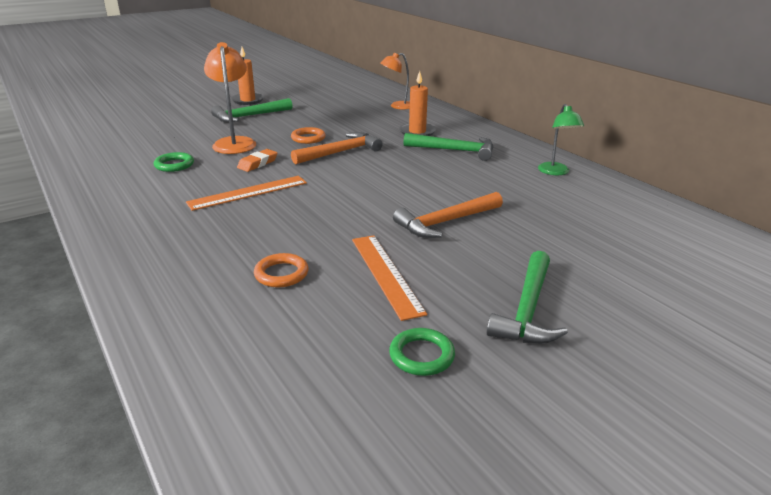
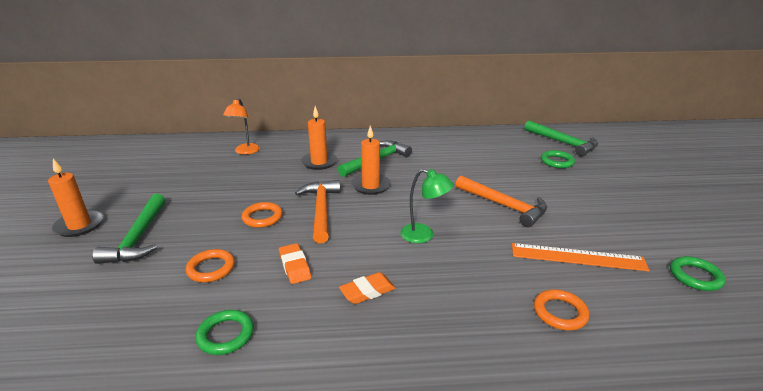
camera: 60 degrees left, 0 degrees up
orange ruler [186,176,307,211] -> orange eraser [339,272,396,304]
orange lamp [204,42,256,154] -> orange ring [186,249,235,282]
orange hammer [393,192,503,238] -> orange hammer turned 45 degrees counterclockwise [455,176,547,227]
green hammer [487,251,568,344] -> green hammer moved to [524,120,598,156]
green lamp [538,104,584,175] -> green lamp moved to [400,169,454,243]
none -> orange candle [351,126,391,195]
none -> green ring [541,150,575,168]

